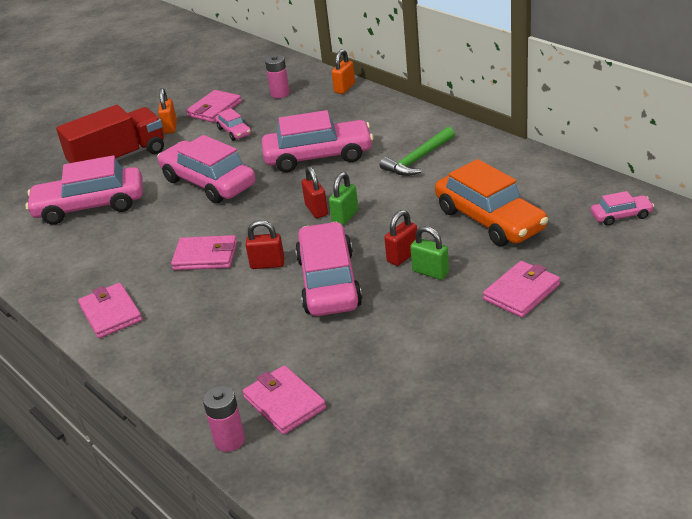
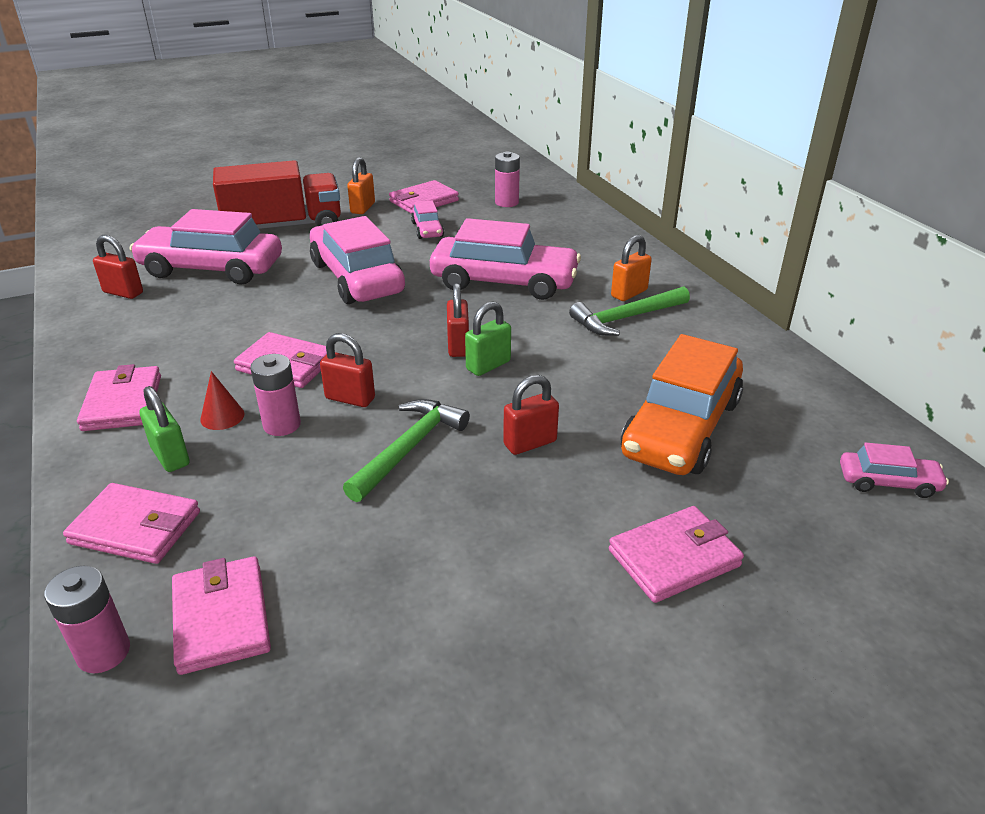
camera: 15 degrees right, 0 degrees up
pink car [295,222,362,316] -> green hammer [343,399,470,502]
orange padlock [332,49,355,94] -> orange padlock moved to [611,235,652,301]
green padlock [410,226,449,280] -> green padlock moved to [140,386,190,472]
orange car [435,159,548,246] -> orange car turned 45 degrees clockwise [621,334,743,475]
none -> pink wallet [63,483,200,564]
none -> red padlock [93,235,143,299]
none -> red cone [200,371,244,430]
none -> pink battery [250,354,301,436]

